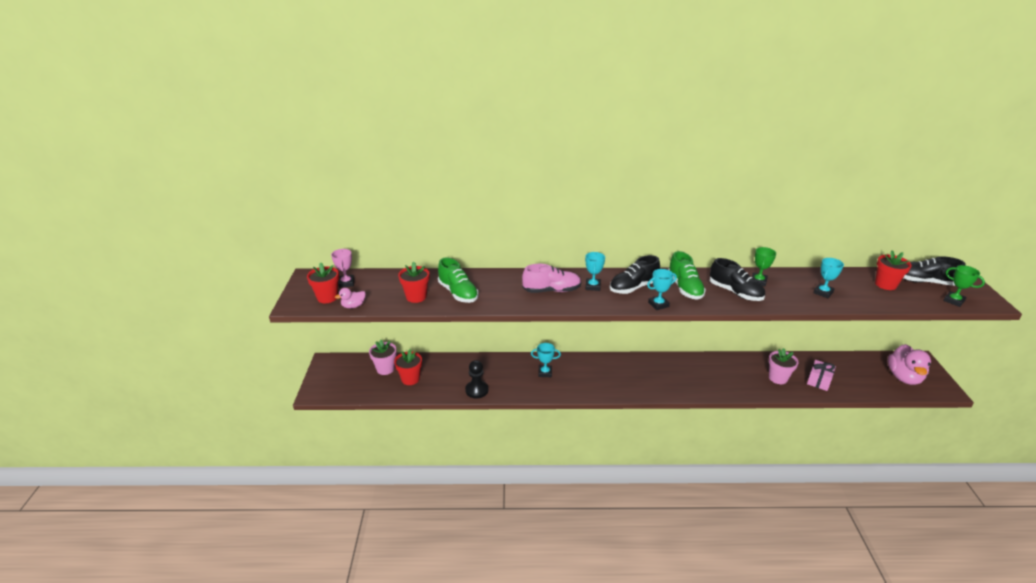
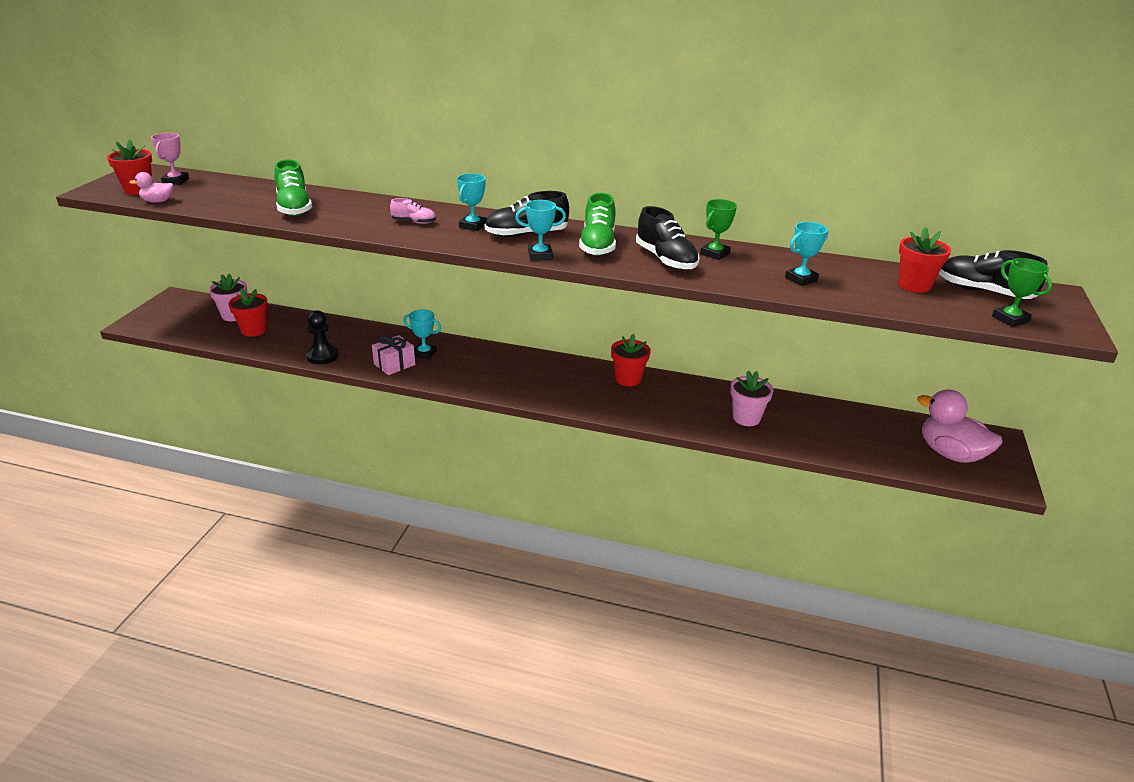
camera: 15 degrees right, 0 degrees up
red flower pot [398,262,429,303] -> red flower pot moved to [611,334,651,386]
pink shoe [522,264,581,293] -> pink shoe [390,198,436,224], size x0.56
pink gift [807,360,836,391] -> pink gift moved to [372,335,415,375]
pink duck [888,344,931,385] -> pink duck turned 105 degrees clockwise [917,389,1002,463]

